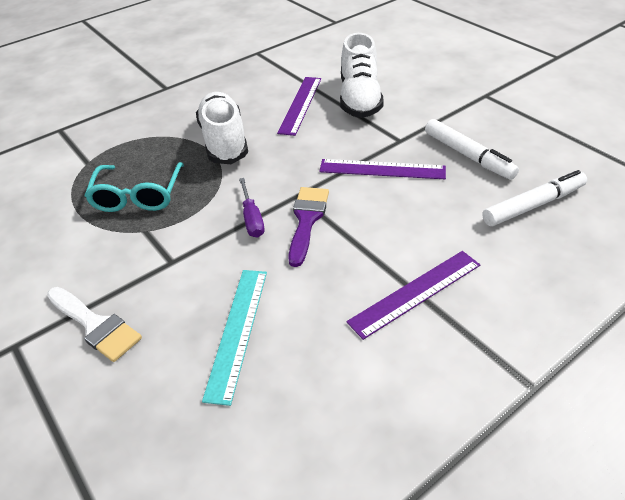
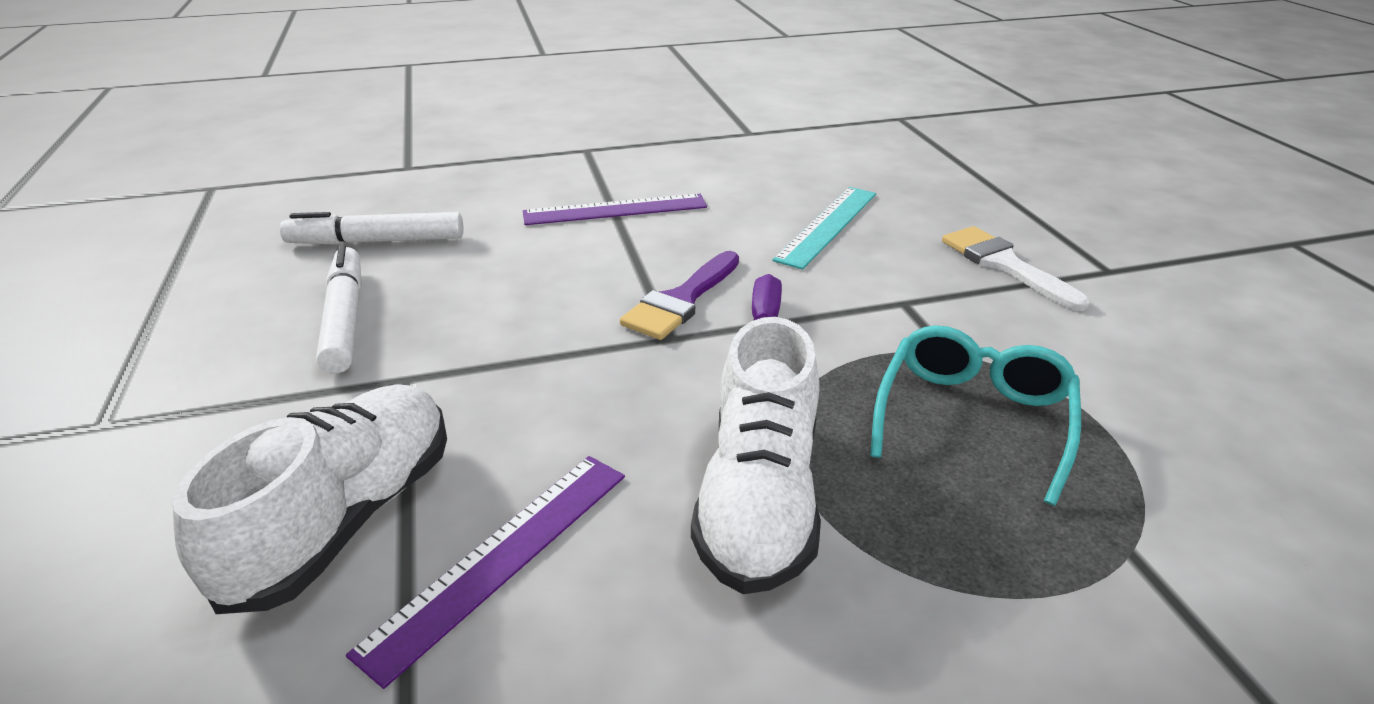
camera: 160 degrees left, 10 degrees down
purple ruler [319,159,446,179] -> none

